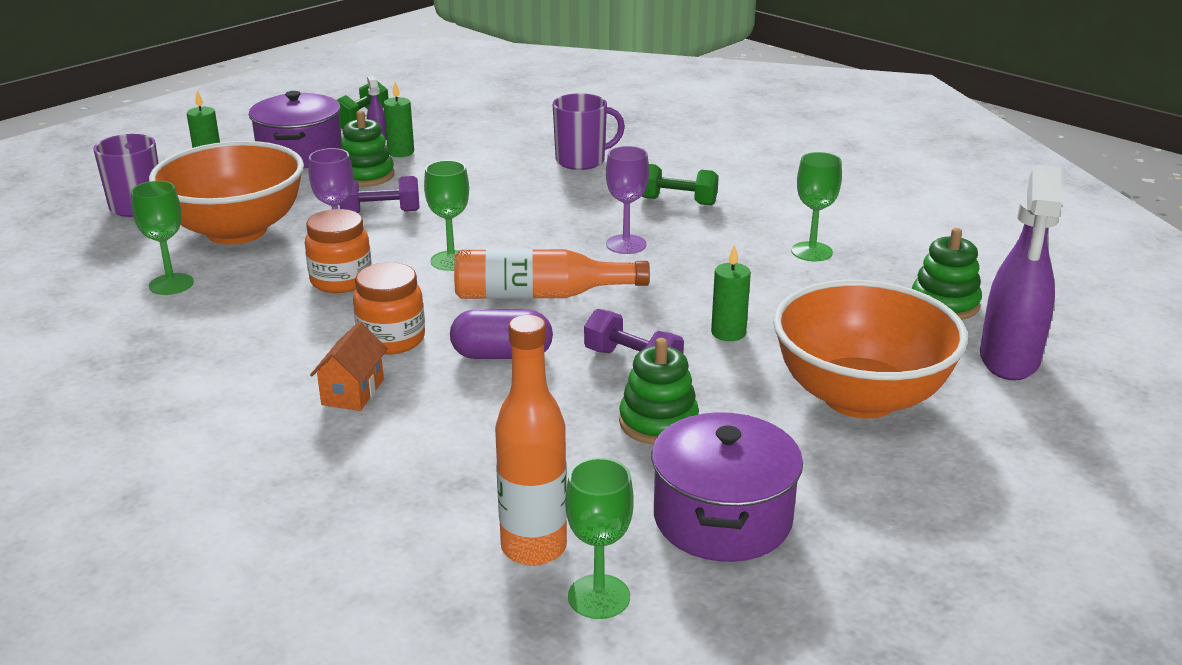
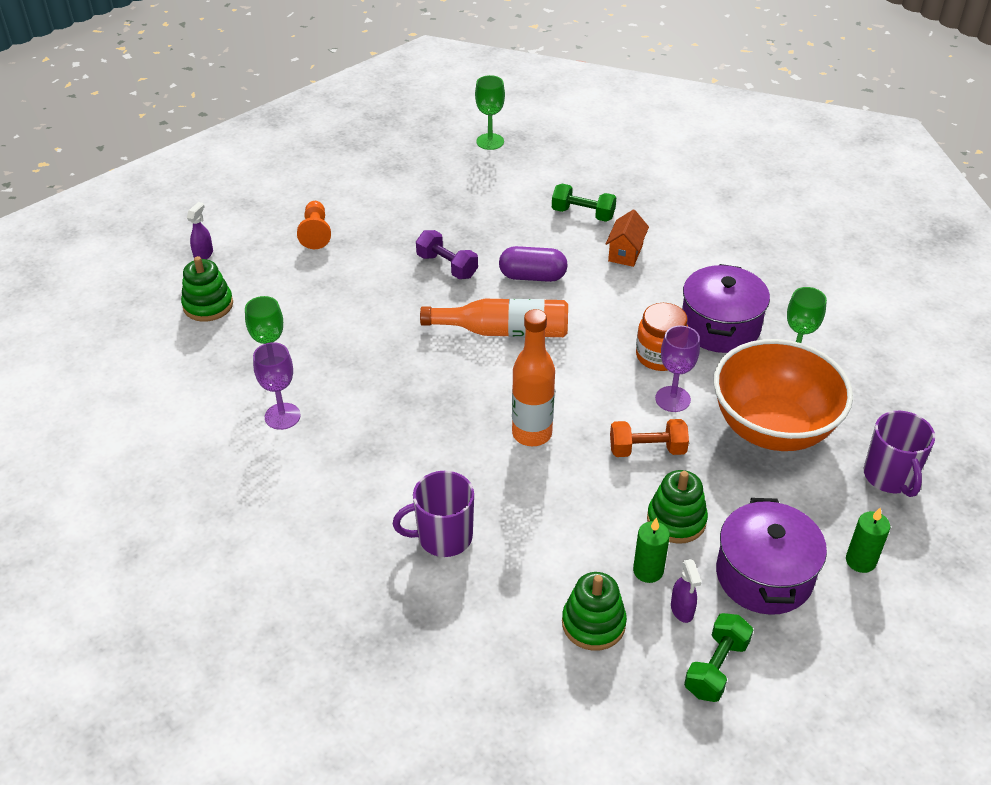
camera: 175 degrees left, 15 degrees up
purple dumbbell [339,176,420,213] -> orange dumbbell [610,419,689,457]
orange jar [353,262,425,355] -> none
green goblet [424,160,469,271] -> none
orange bottle [495,315,567,566] -> orange bottle moved to [512,309,555,446]
purple goblet [606,146,649,254] -> purple goblet moved to [253,342,301,430]
green stacking toy [619,338,699,445] -> green stacking toy moved to [562,572,627,651]
green dumbbell [642,164,719,205] -> green dumbbell moved to [552,184,616,222]
purple pot [652,412,803,562] -> purple pot moved to [682,264,770,353]
green candle [711,245,751,341] -> none
orange bowl [773,280,968,419] -> orange pawn [297,201,331,249]
purple spray bottle [980,165,1062,381] -> purple spray bottle [187,202,213,259], size x0.43

